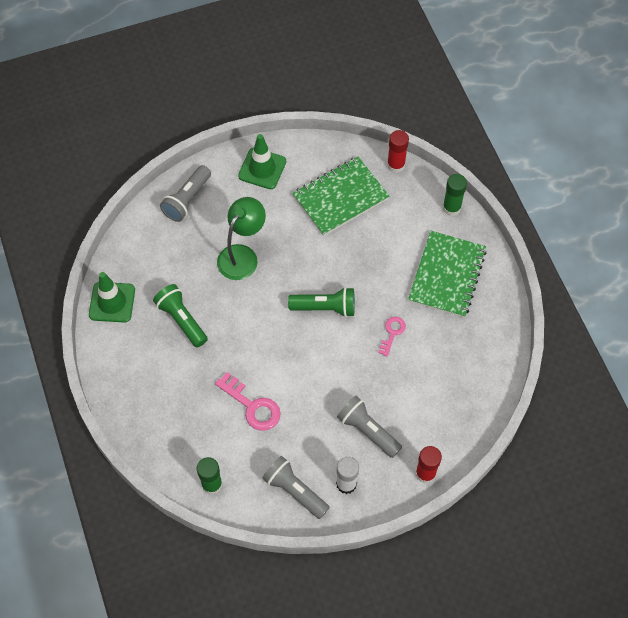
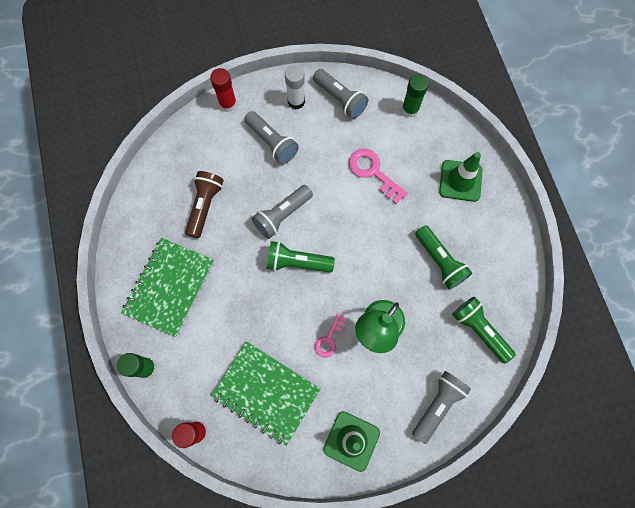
camera: 175 degrees left, 10 degrees up
green traffic cone [89,272,135,323] -> green traffic cone moved to [439,152,482,202]
green notebook [292,157,390,236] -> green notebook turned 60 degrees clockwise [211,342,321,446]
pink key [378,317,406,357] -> pink key moved to [315,314,346,358]
none -> brown flashlight [185,171,224,238]
none -> grey flashlight [252,185,313,239]
none -> green flashlight [452,297,516,363]

